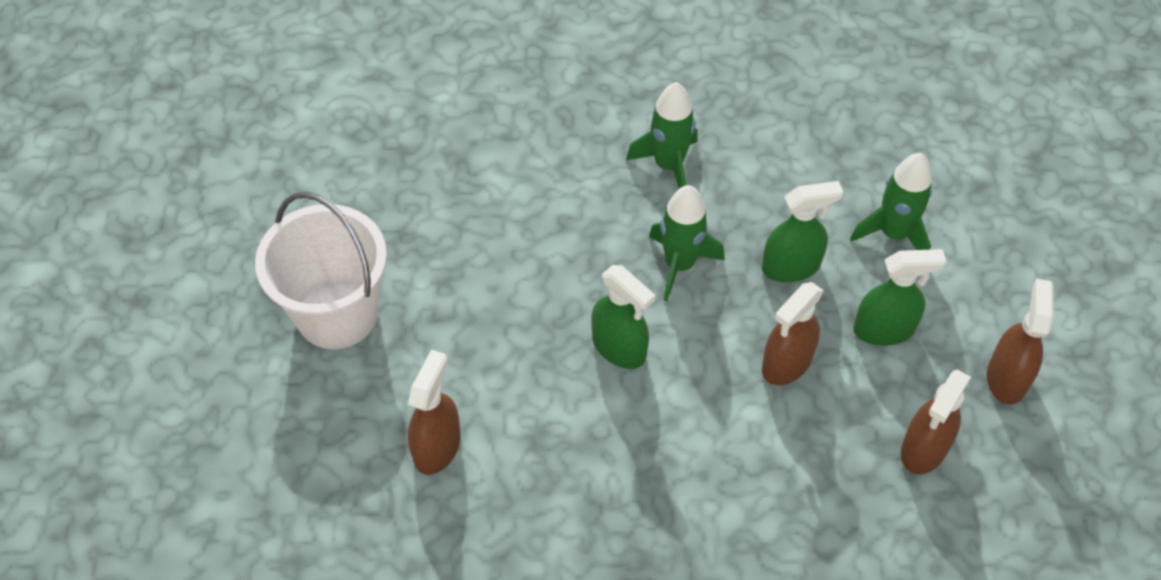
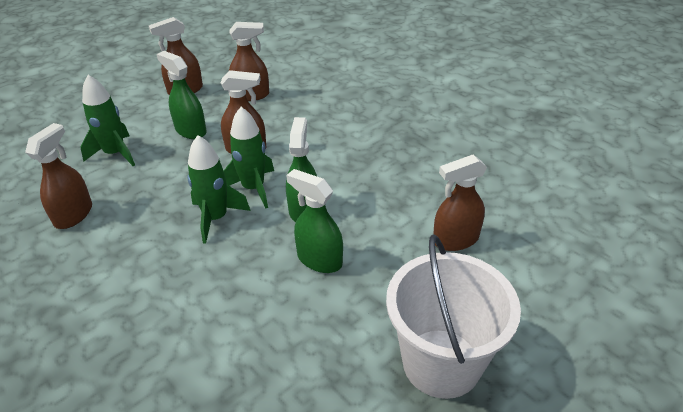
camera: 130 degrees left, 15 degrees down
green rocket [626,82,698,189] -> green rocket moved to [224,107,274,209]
green spray bottle [762,181,843,282] -> green spray bottle moved to [286,169,343,273]
none -> brown spray bottle [25,123,92,229]

